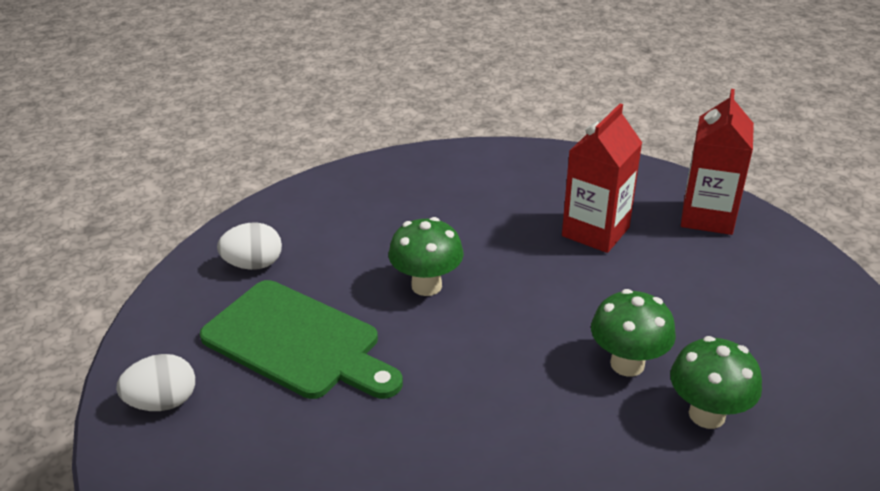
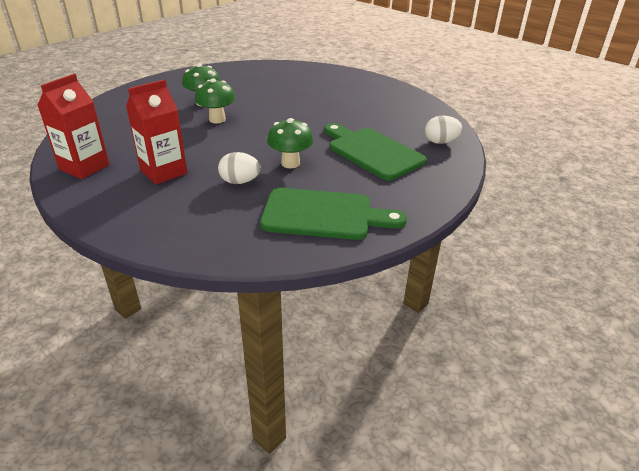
camera: 165 degrees left, 0 degrees up
white egg [217,222,282,270] -> white egg moved to [218,152,261,184]
none -> green cutting board [260,188,407,240]

